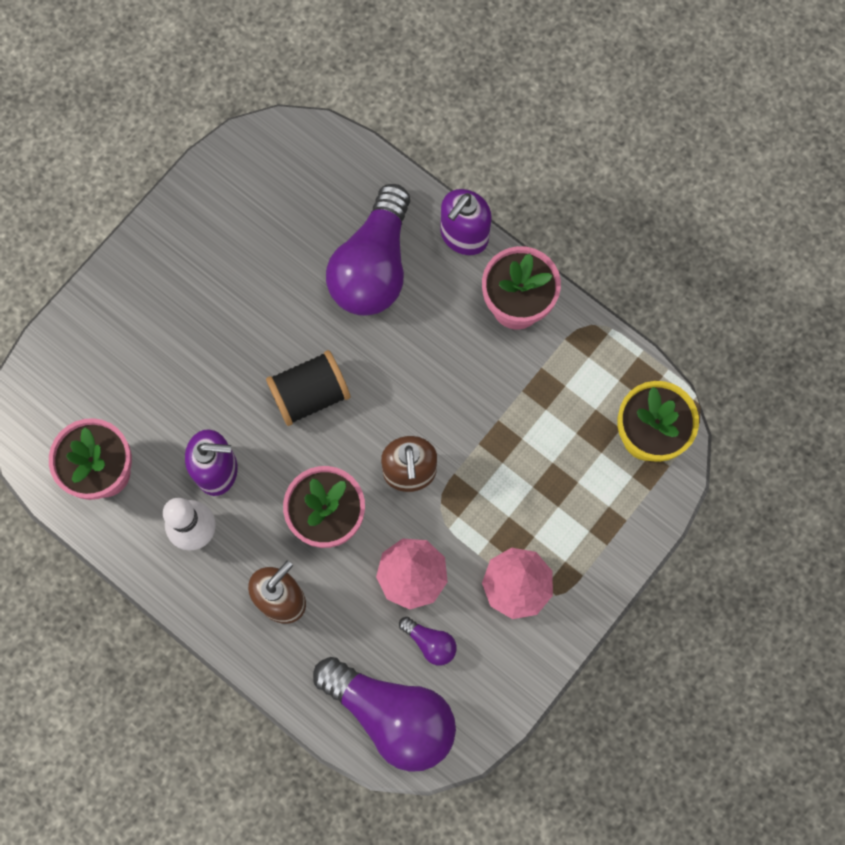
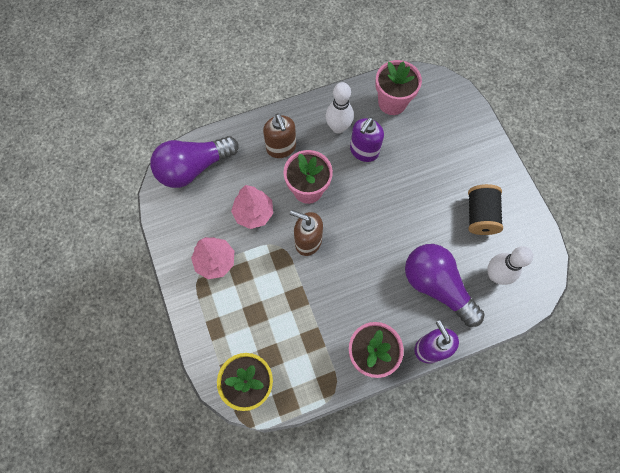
camera: 120 degrees right, 5 degrees down
black spool [266,350,350,426] -> black spool moved to [468,184,503,235]
purple light bulb [399,617,457,665] -> none
none -> white bowling pin [487,246,533,285]

